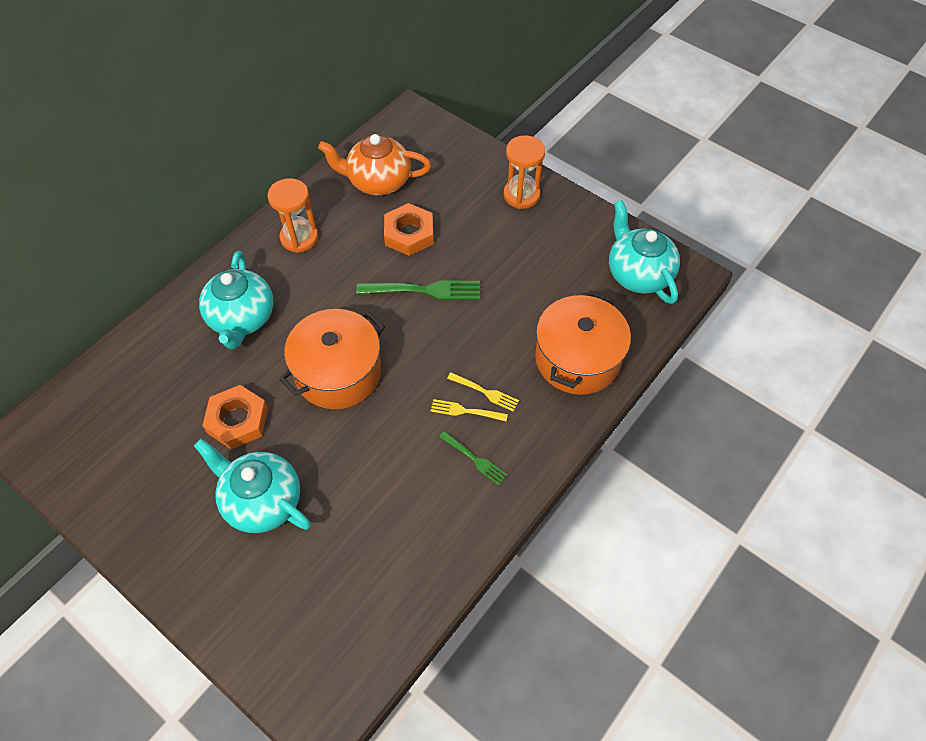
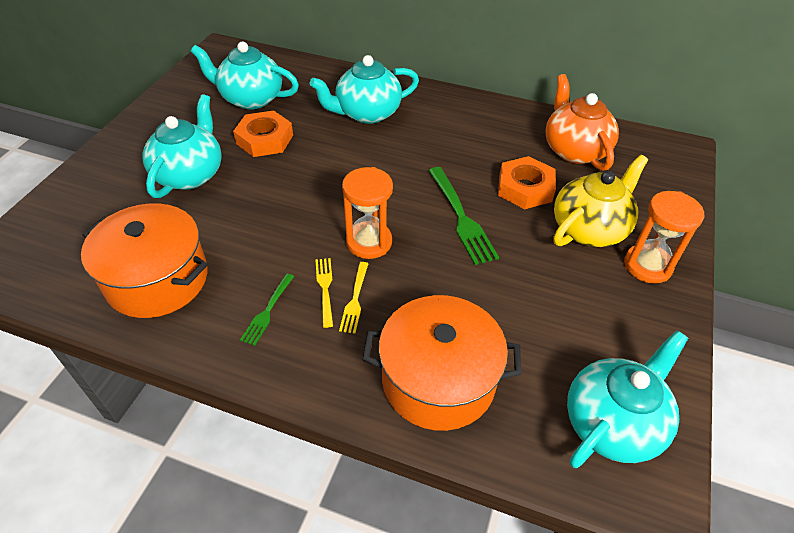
camera: 70 degrees right, 10 degrees down
orange hourglass [268,178,318,253] -> orange hourglass moved to [342,167,393,259]
orange pot [279,309,385,409] -> orange pot moved to [81,204,208,318]
none -> turquoise teapot [191,42,299,109]
none -> yellow teapot [553,155,648,247]

